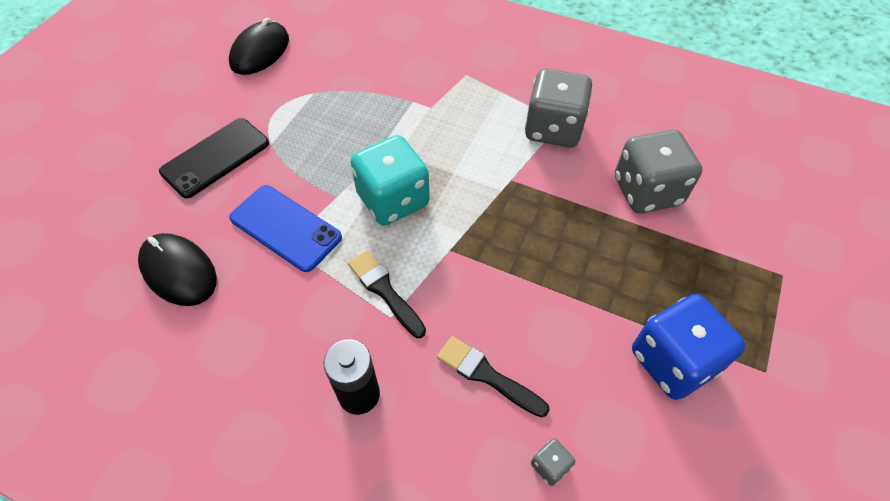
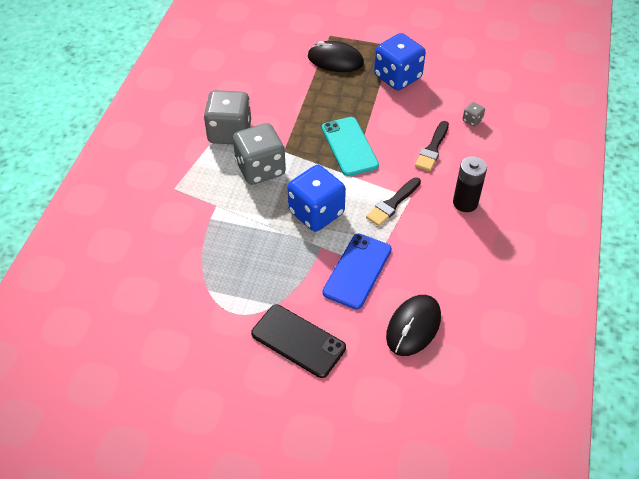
camera: 100 degrees left, 5 degrees down
black mouse [229,18,289,75] -> black mouse moved to [308,41,364,72]
turquoise dice [350,135,430,226] -> blue dice [287,165,346,232]
grey dice [615,129,702,213] -> grey dice moved to [233,123,286,185]
none -> turquoise phone [322,117,379,176]

